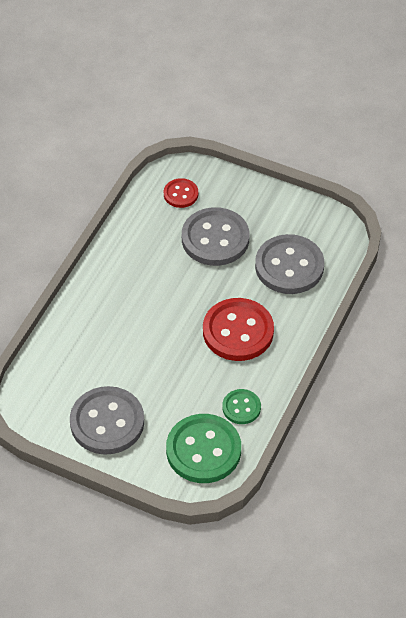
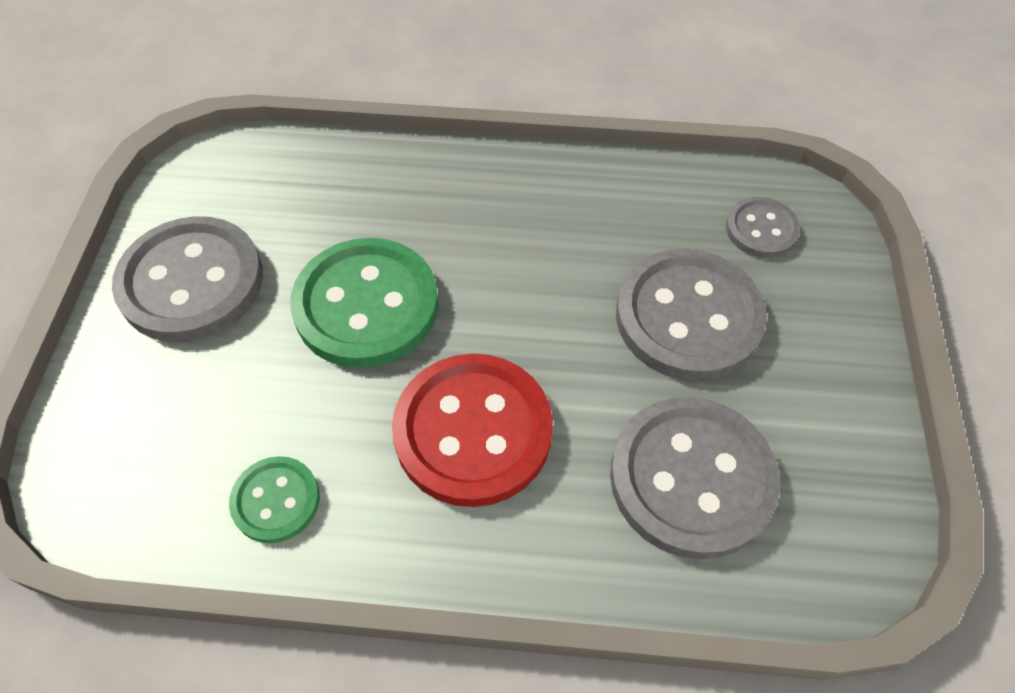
camera: 70 degrees right, 5 degrees up
red button [164,178,198,208] -> grey button [726,197,800,258]
green button [166,414,241,483] -> green button moved to [290,238,438,368]

